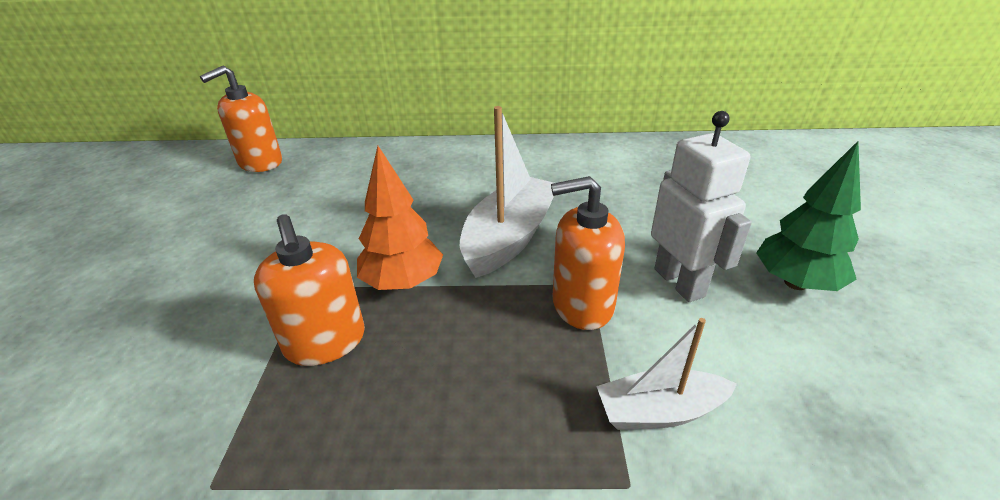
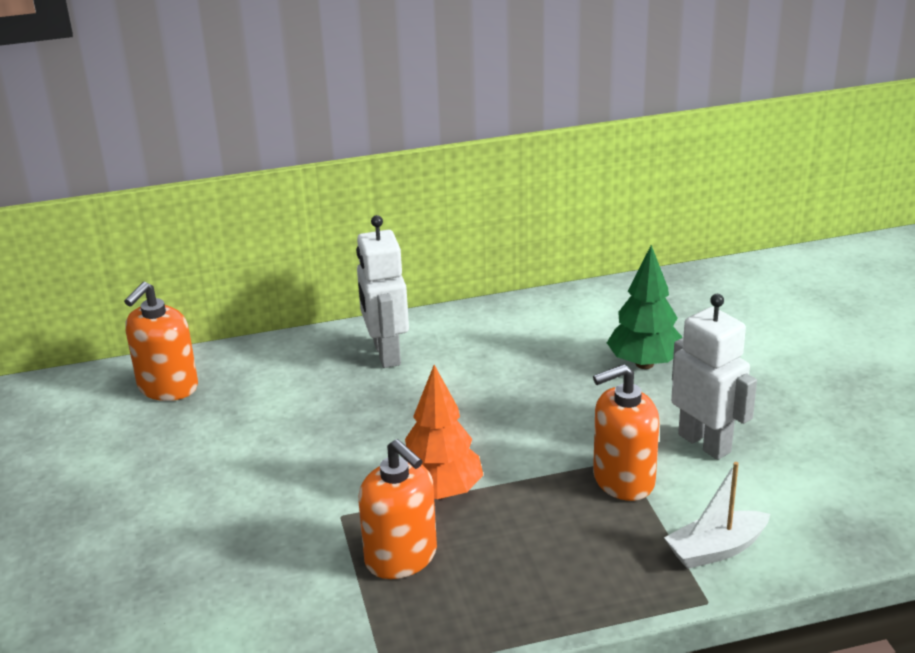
camera: 15 degrees left, 5 degrees down
white boat [460,106,554,278] -> none
green tree [756,141,861,291] -> green tree moved to [607,245,682,369]
none -> white robot [356,215,409,368]

